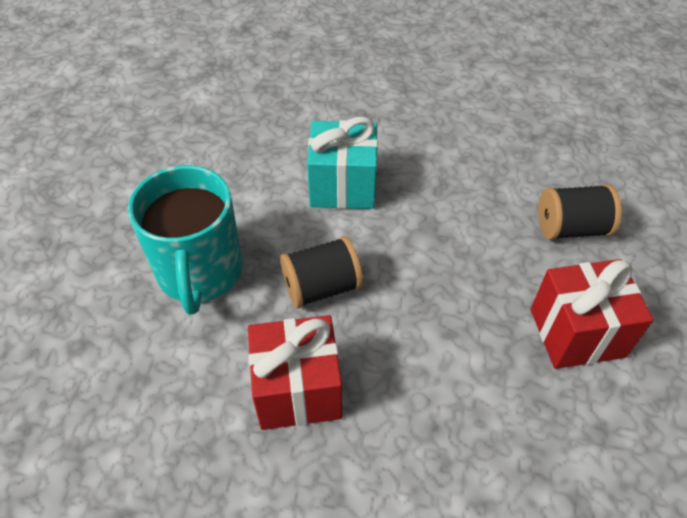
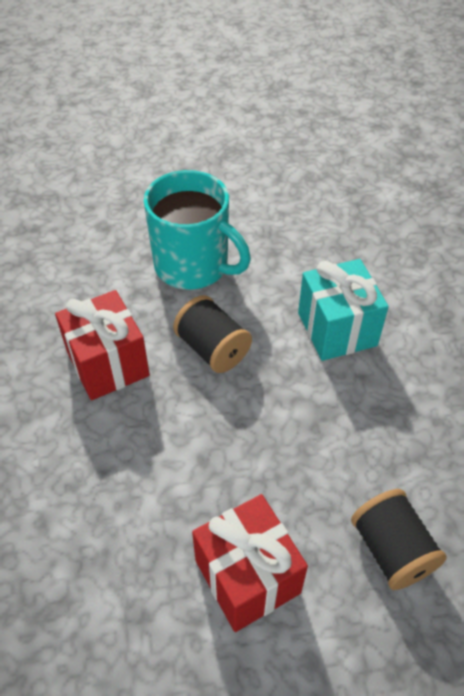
camera: 70 degrees right, 0 degrees up
turquoise mug [128,165,243,315] -> turquoise mug turned 120 degrees counterclockwise [144,170,251,289]

